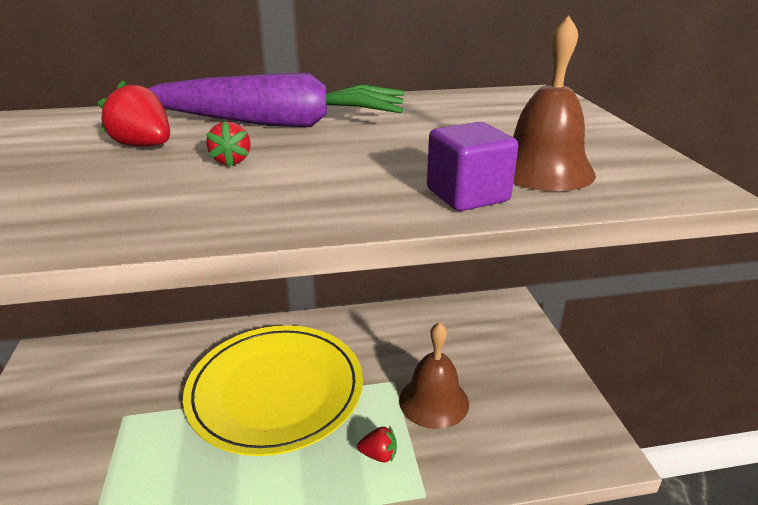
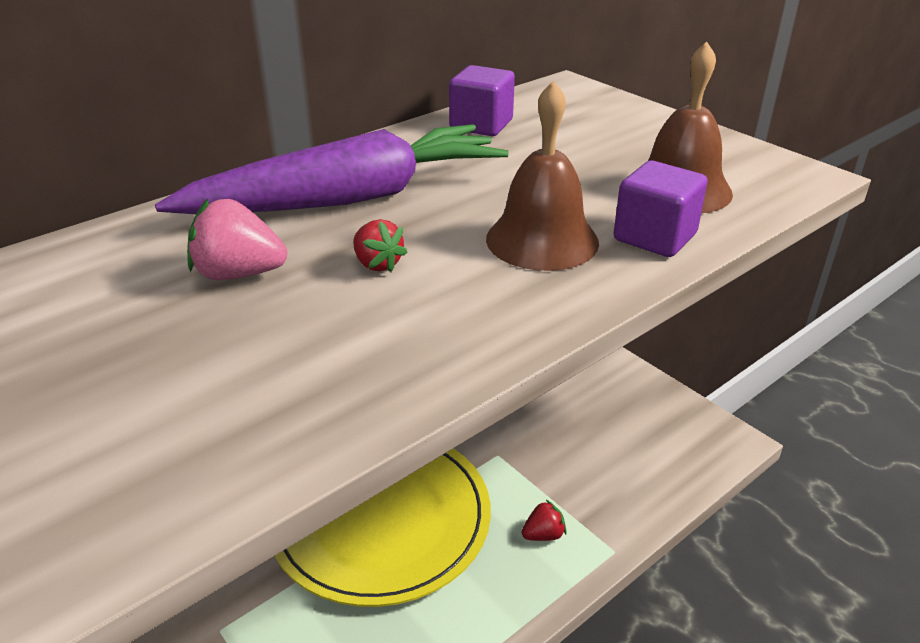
camera: 30 degrees left, 5 degrees up
red strawberry [98,80,170,147] -> pink strawberry [187,198,287,280]
brown bell [399,322,469,429] -> brown bell moved to [486,81,599,271]
none -> purple cube [449,65,515,136]

